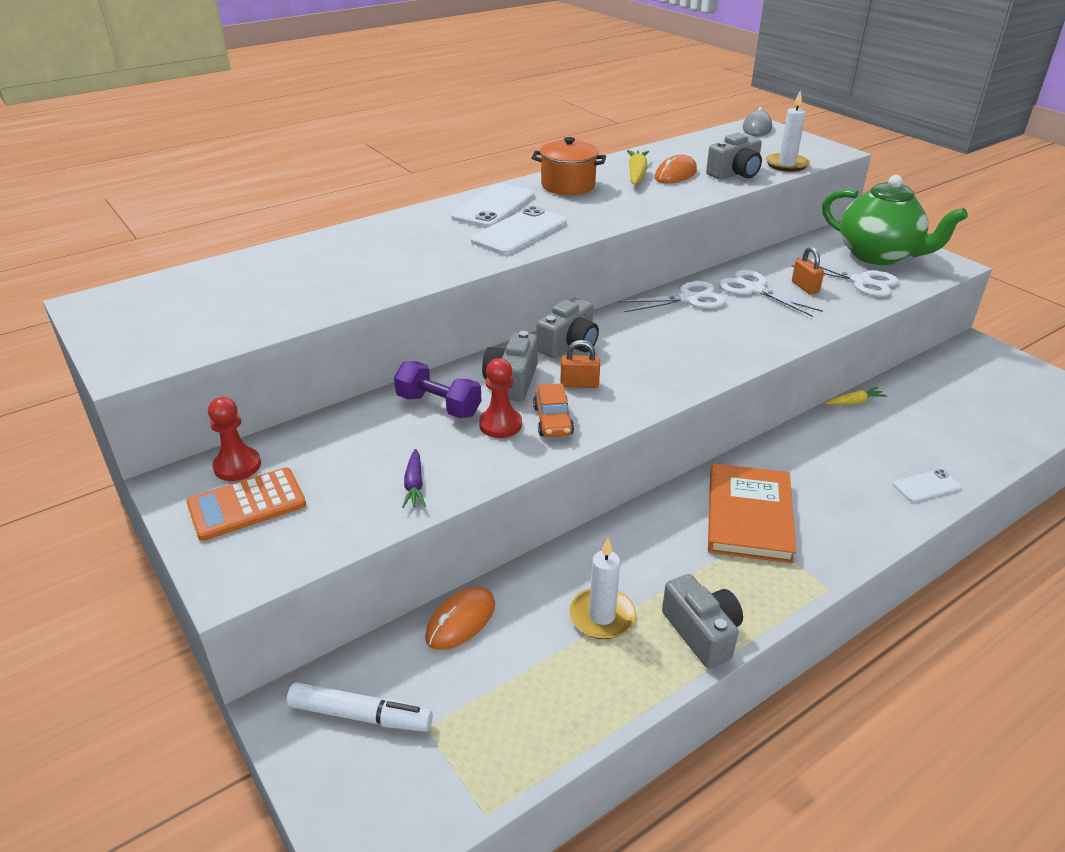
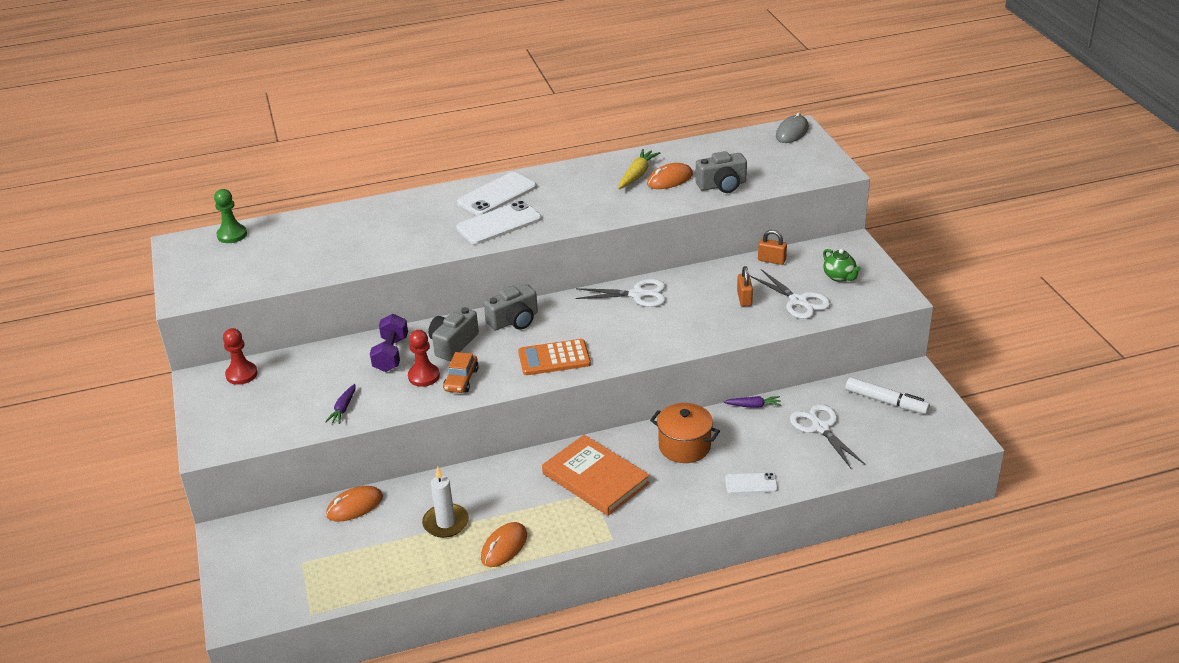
camera: 20 degrees right, 0 degrees up
orange calculator [186,467,306,541] -> orange calculator moved to [518,339,591,375]
white marker [287,682,433,732] -> white marker moved to [846,377,930,414]
purple dumbbell [394,361,482,418] -> purple dumbbell turned 45 degrees clockwise [370,314,408,372]
orange pot [532,137,606,195] -> orange pot moved to [650,403,720,463]
orange padlock [560,340,600,388] -> orange padlock moved to [758,230,787,265]
grey camera [662,574,743,669] -> orange mouse [481,522,527,567]
orange book [708,463,796,563] -> orange book turned 75 degrees counterclockwise [542,435,650,516]
white scissors [718,270,823,317] -> white scissors moved to [790,404,865,468]
white candle [766,90,810,172] -> none
green teapot [822,175,968,265] -> green teapot [823,249,861,282], size x0.44
yellow carrot [824,387,887,405] -> purple carrot [723,396,781,408]
none -> green pawn [214,189,247,243]

